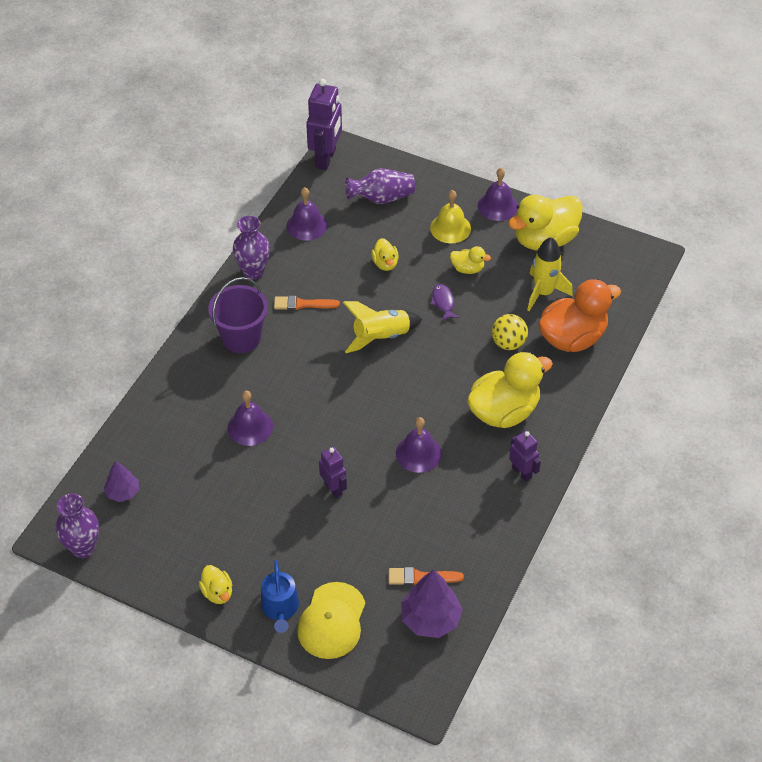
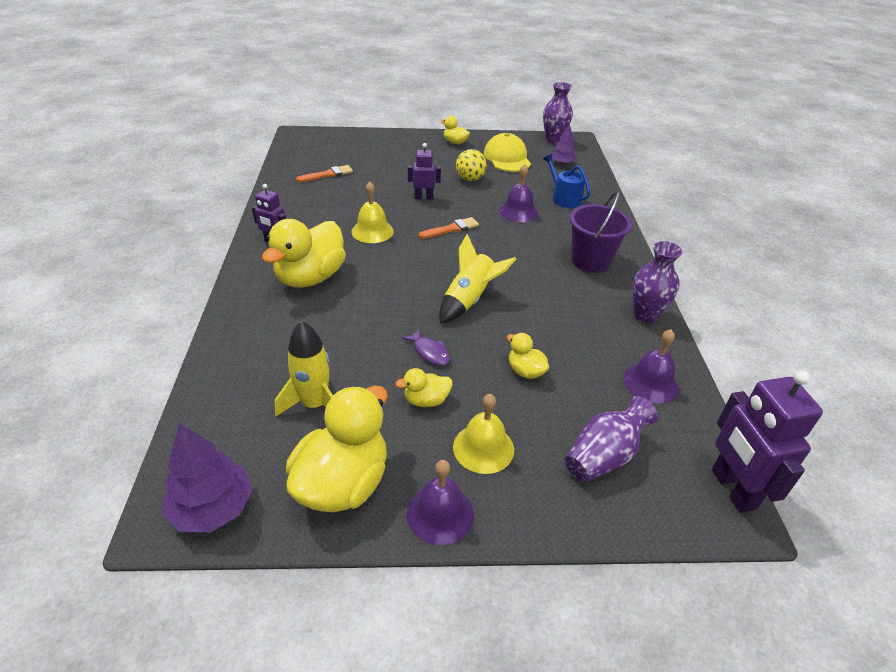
camera: 150 degrees right, 10 degrees down
blue watering can [261,560,299,633] -> blue watering can moved to [543,154,590,208]
orange brush [274,296,340,310] -> orange brush moved to [419,217,479,239]
yellow cap [297,582,365,659] -> yellow cap moved to [484,133,531,172]
purple robot [319,447,347,498] -> purple robot turned 150 degrees clockwise [408,143,441,200]
purple bell [396,417,442,473] -> yellow bell [352,182,394,243]
purple tree [401,569,463,638] -> purple tree moved to [162,424,253,532]
yellow ball [492,314,528,350] -> yellow ball moved to [456,149,487,181]
orange duck [538,279,621,352] -> none

